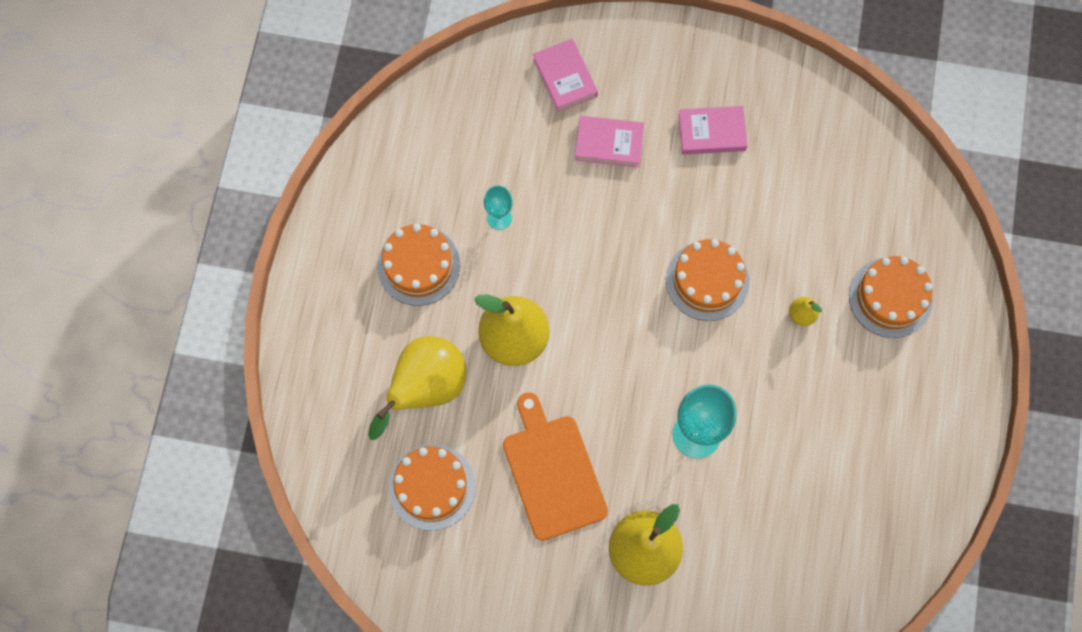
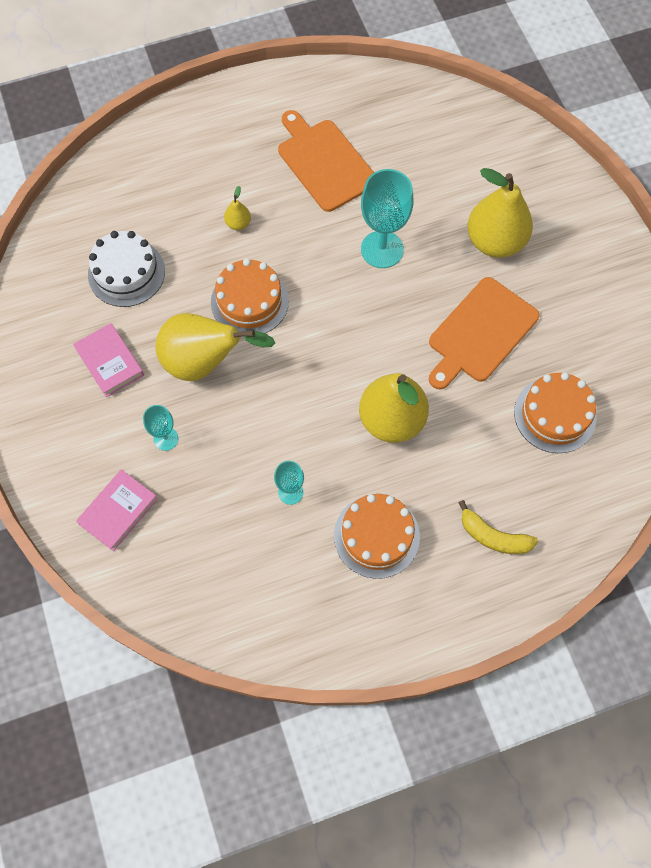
camera: 120 degrees left, 5 degrees down
yellow pear [368,336,466,440] -> yellow pear moved to [156,313,275,381]
pink book [575,116,644,168] -> turquoise goblet [143,405,178,451]
orange cake [849,256,933,338] -> none
none -> white cake [88,231,165,307]
none -> orange cutting board [278,110,374,212]
none -> yellow banana [458,500,538,554]

